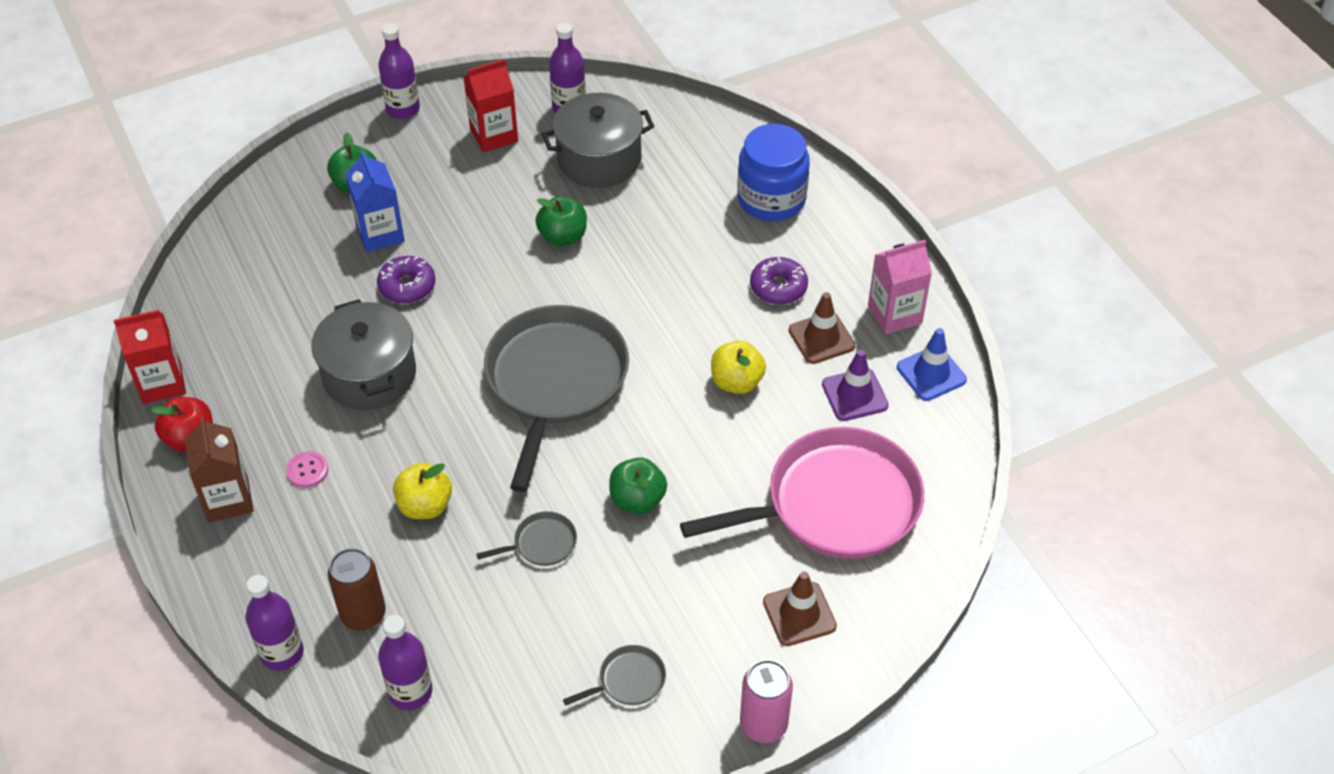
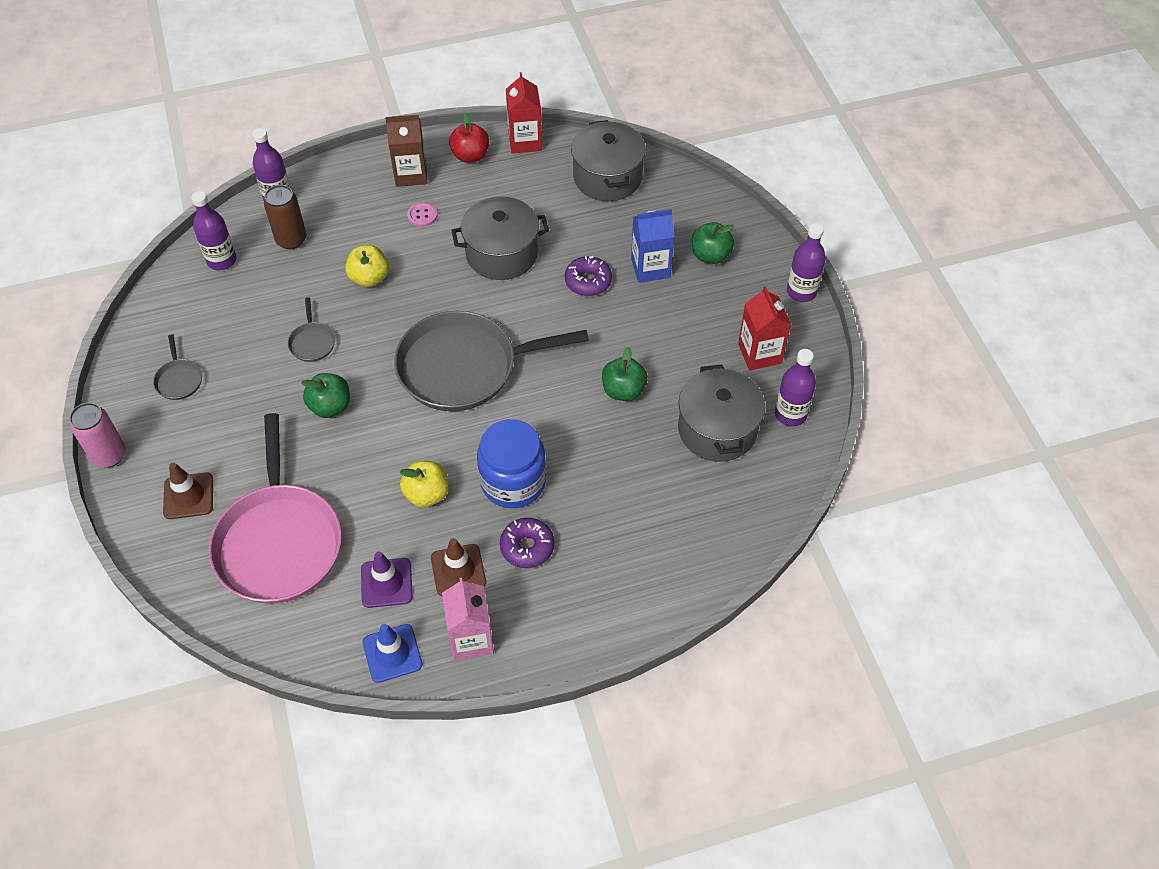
camera: 100 degrees right, 5 degrees up
grey pan [484,305,629,492] -> grey pan turned 150 degrees clockwise [394,311,589,411]
blue jar [737,124,810,221] -> blue jar moved to [477,419,546,508]
none -> grey pot [571,120,646,201]

